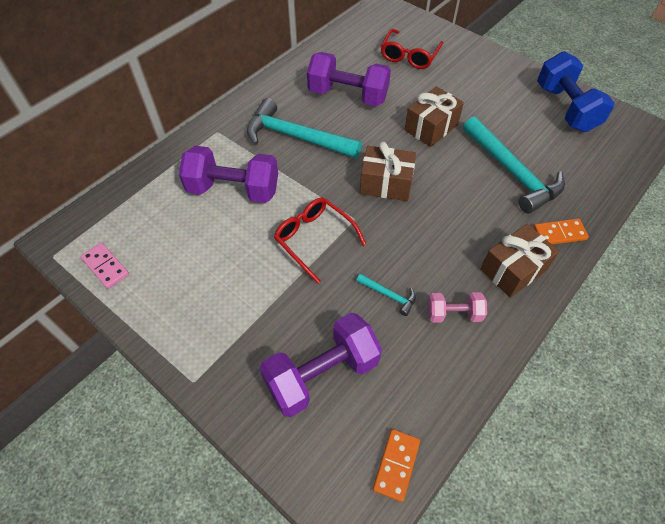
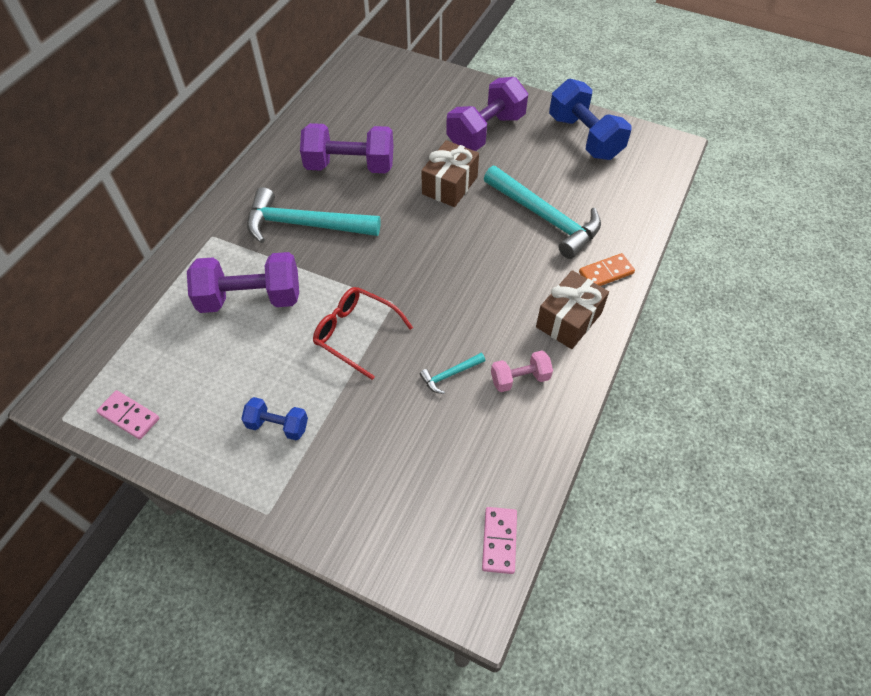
camera: 15 degrees left, 0 degrees up
purple dumbbell [260,313,382,417] -> purple dumbbell moved to [446,77,528,151]
turquoise hammer [356,273,416,316] -> turquoise hammer turned 135 degrees clockwise [420,353,486,394]
brown gift [360,142,416,201] -> none
orange domino [373,429,420,502] -> pink domino [482,507,517,574]
red glasses [381,29,443,69] -> none
none -> blue dumbbell [241,397,308,441]

